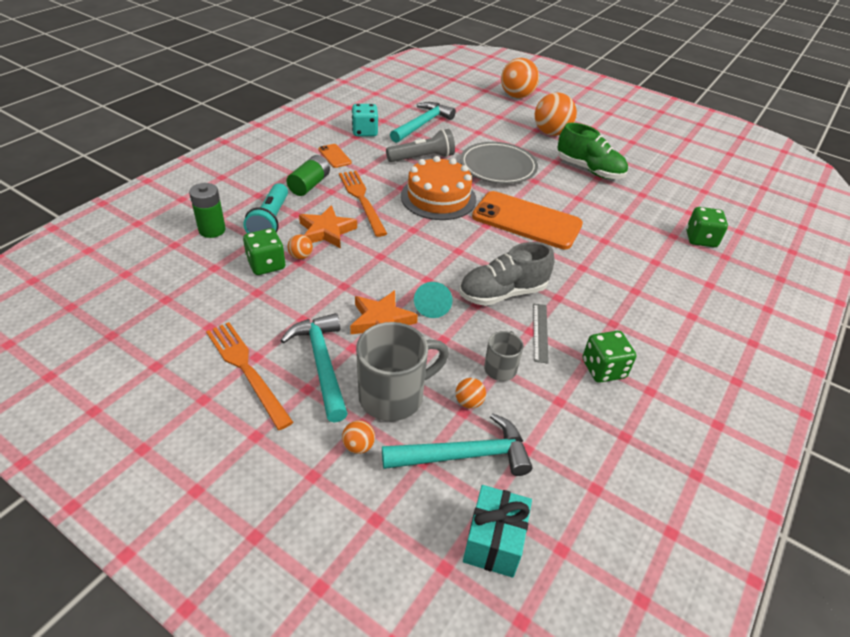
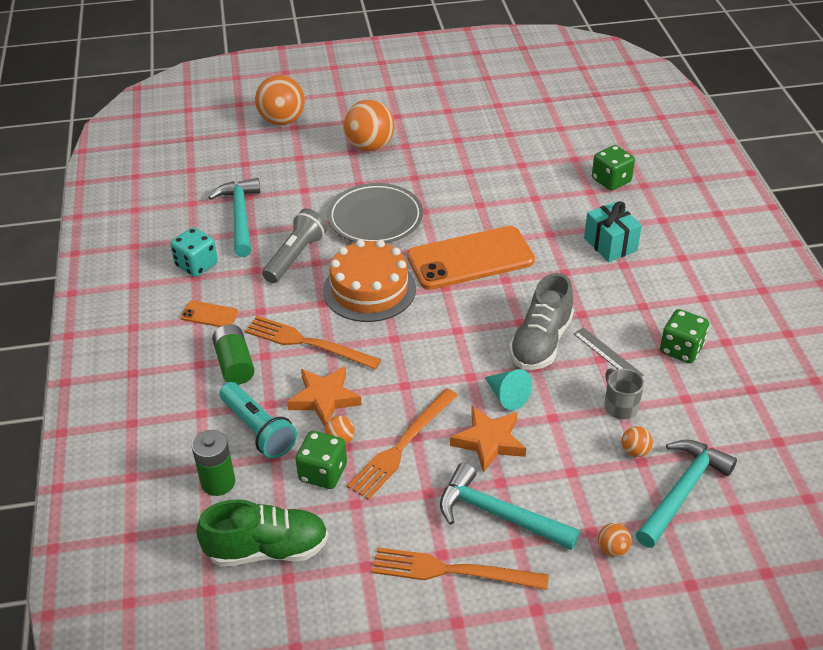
camera: 40 degrees left, 0 degrees up
grey mug [356,322,449,421] -> none
turquoise gift [463,485,532,578] -> turquoise gift moved to [584,201,642,262]
green shoe [557,123,628,179] -> green shoe moved to [196,499,329,567]
none -> orange fork [347,388,458,500]

